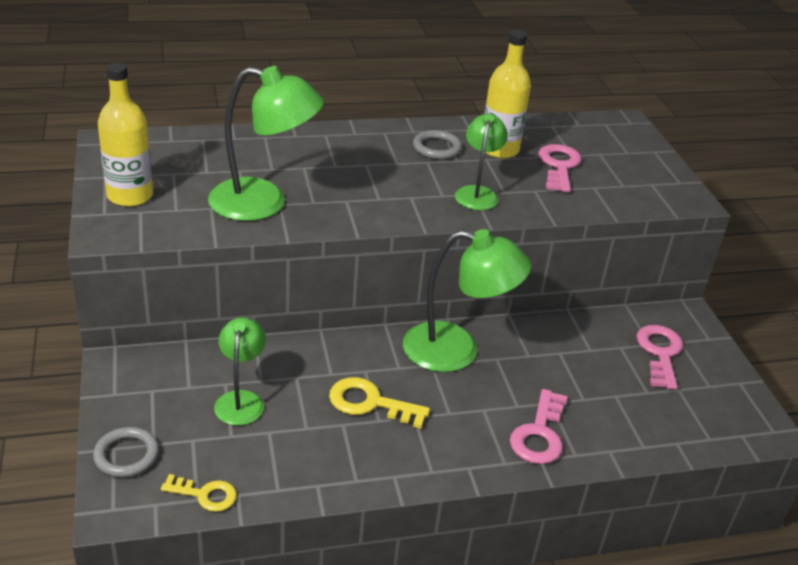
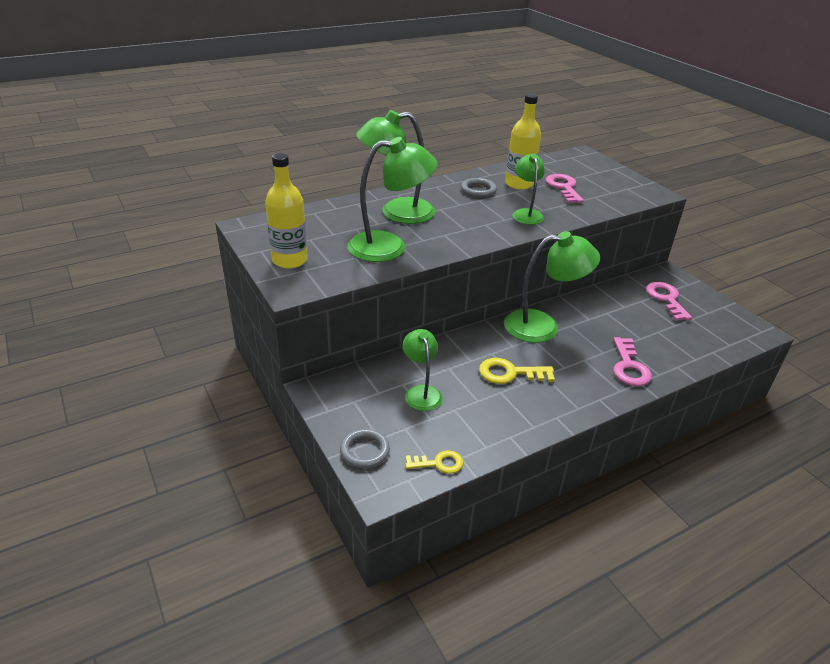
camera: 15 degrees left, 0 degrees up
none -> green lamp [356,110,435,224]

